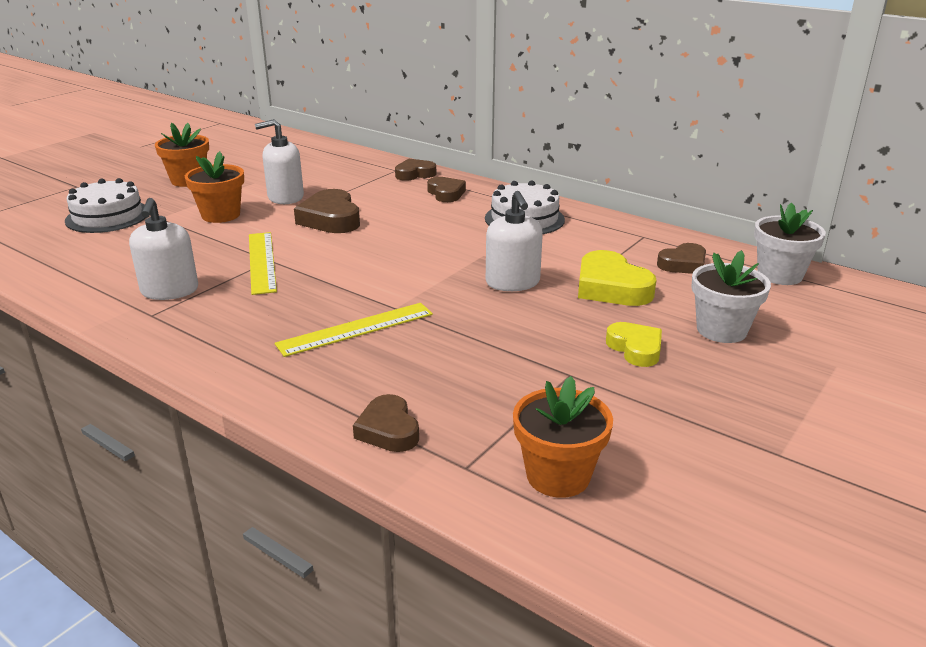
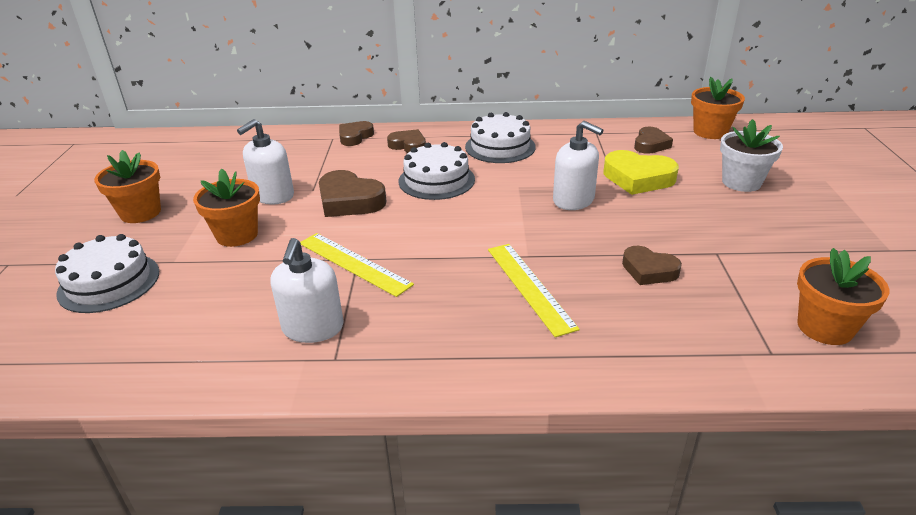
camera: 35 degrees left, 5 degrees up
white soap dispenser [129,198,198,300] -> white soap dispenser turned 45 degrees clockwise [270,238,344,343]
yellow ruler [275,303,433,357] -> yellow ruler turned 45 degrees counterclockwise [488,244,580,337]
brown heart [353,394,419,452] -> brown heart moved to [622,246,682,285]
yellow heart [606,322,662,367] -> none
white flower pot [754,202,826,285] -> orange flower pot [691,77,745,139]
none -> white cake [399,142,475,200]

